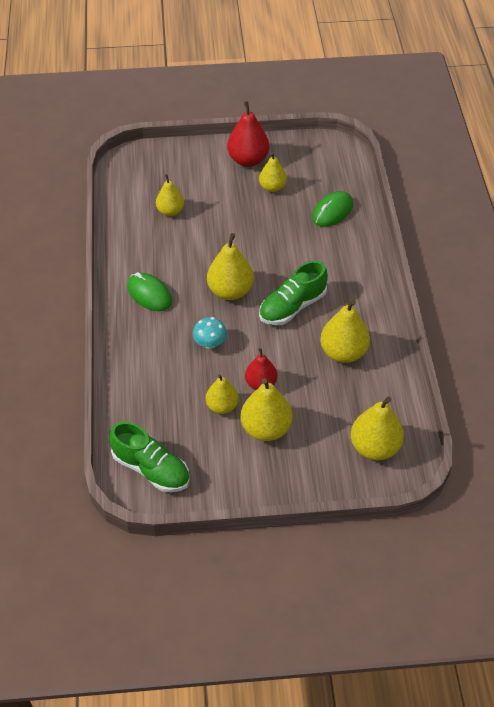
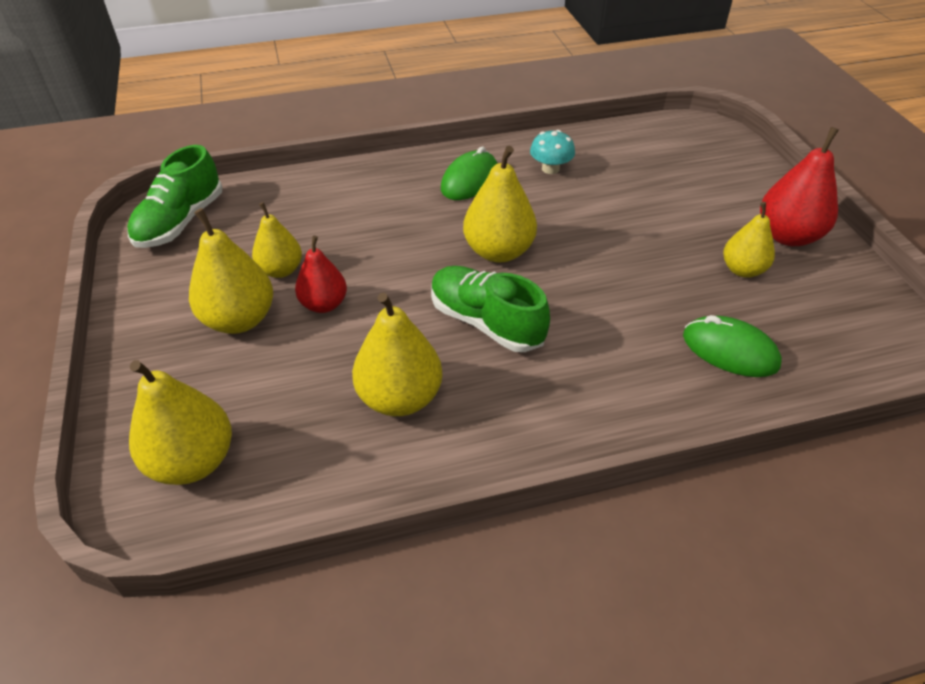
camera: 80 degrees right, 5 degrees down
yellow pear [156,174,184,216] -> none
turquoise mushroom [193,317,227,349] -> turquoise mushroom moved to [530,130,575,174]

